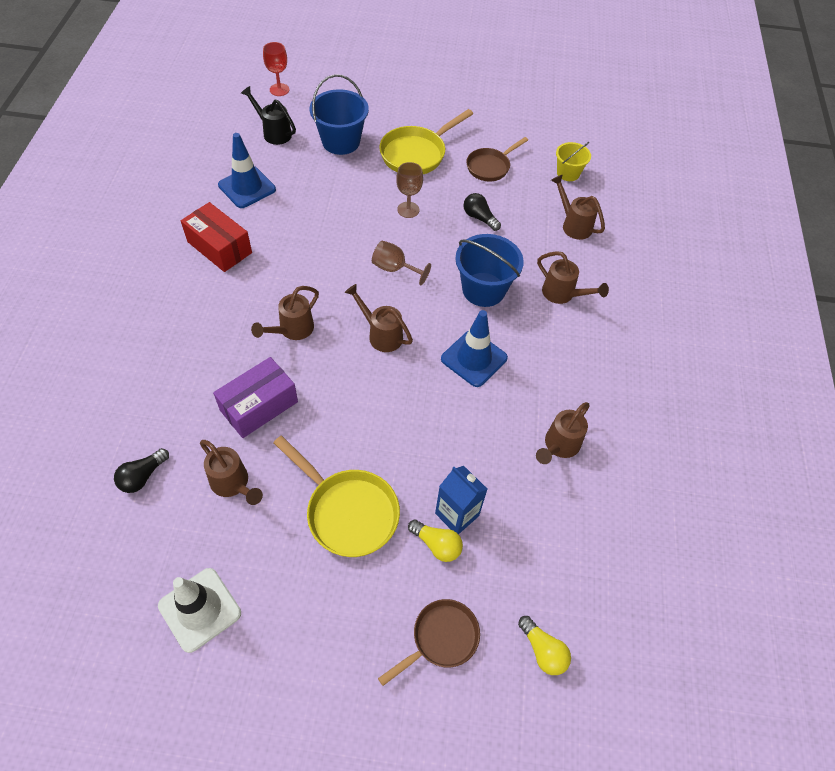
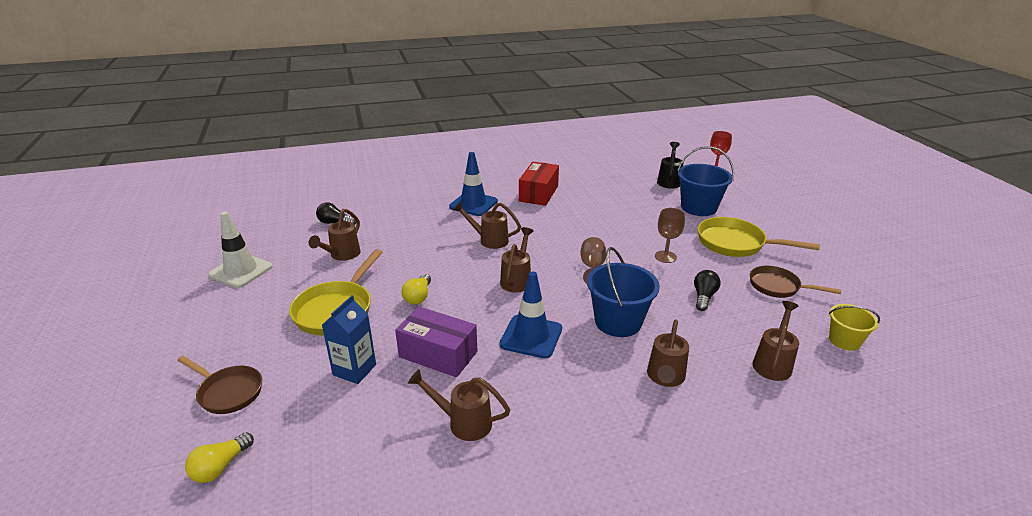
camera: 70 degrees right, 25 degrees down
purple box [213,357,298,438] -> purple box moved to [395,307,477,377]
blue traffic cone [218,133,276,208] -> blue traffic cone moved to [449,152,498,216]
yellow light bulb [408,519,463,562] -> yellow light bulb moved to [401,274,431,305]

